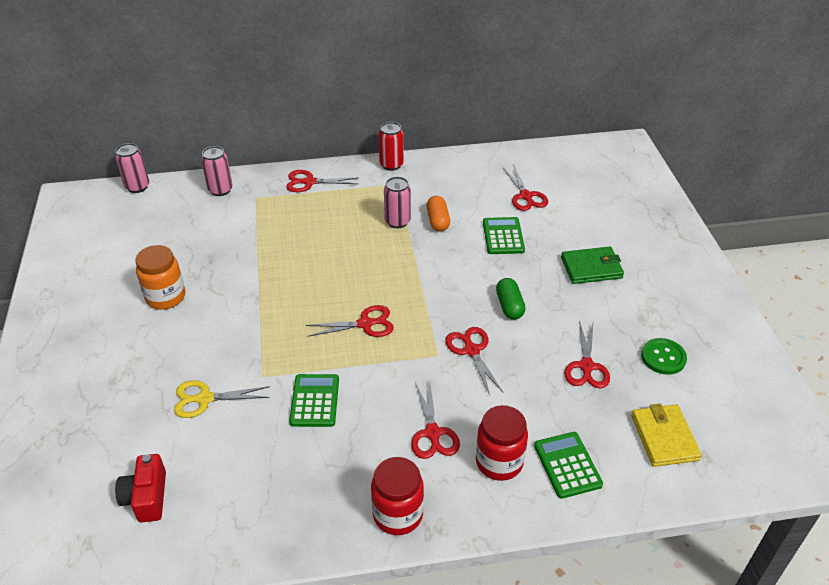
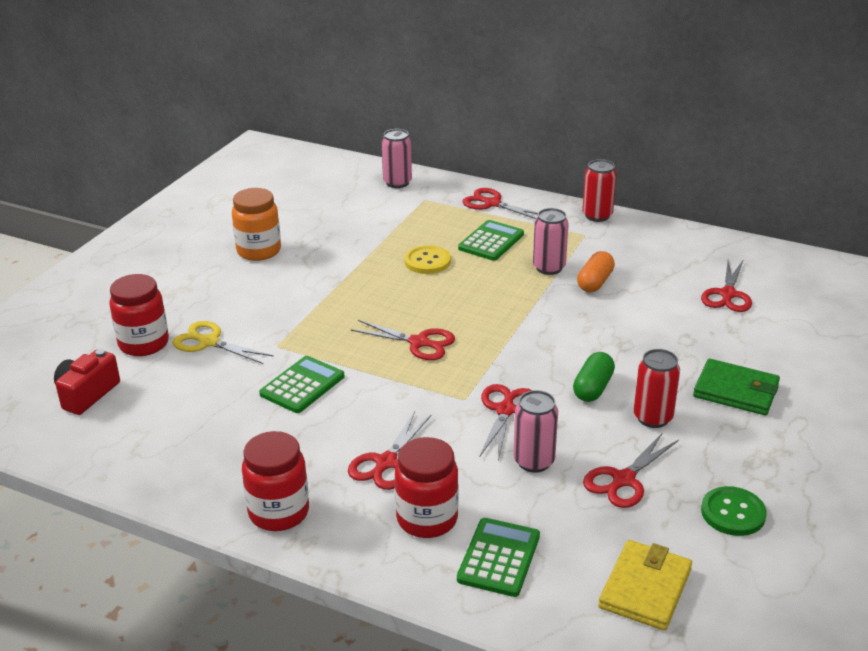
camera: 35 degrees right, 10 degrees down
pink can [115,143,149,193] -> pink can moved to [513,390,558,473]
green calculator [483,217,525,254] -> green calculator moved to [458,220,524,261]
none -> red jar [109,274,169,356]
none -> yellow button [404,245,451,274]
none -> red can [634,349,680,428]

